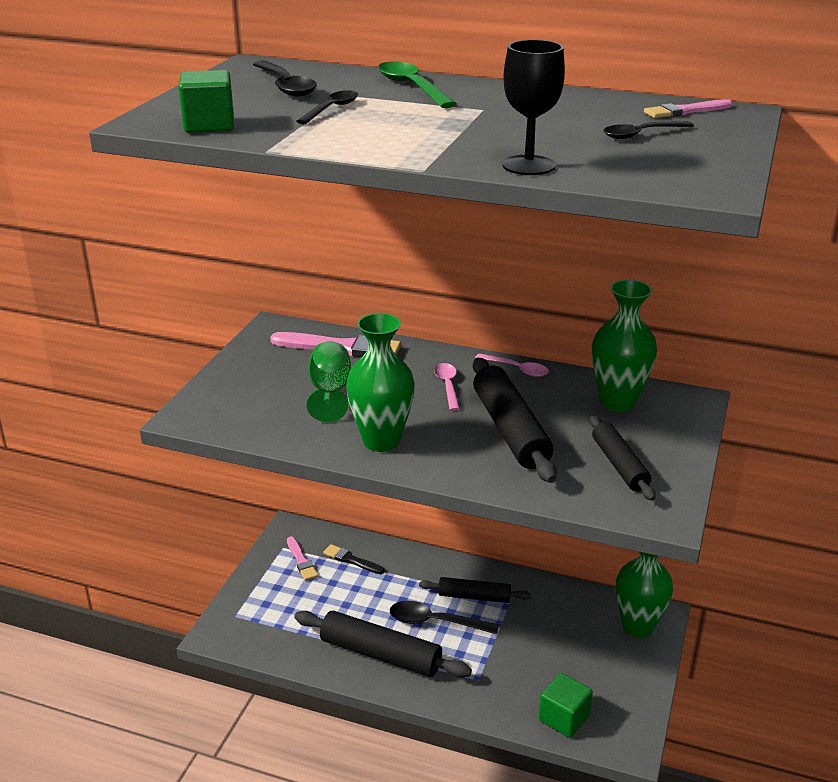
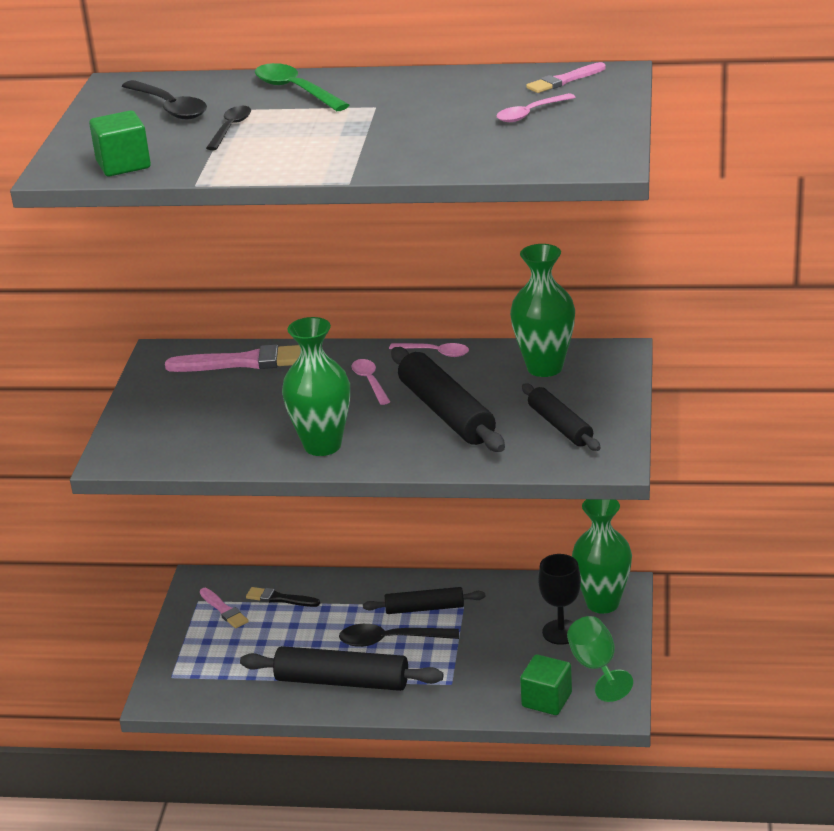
camera: 10 degrees left, 0 degrees up
green goblet [307,341,351,422] -> green goblet moved to [567,616,633,702]
black goblet [502,40,565,175] -> black goblet moved to [538,554,581,645]
black spoon [604,121,694,139] -> pink spoon [496,93,576,122]

